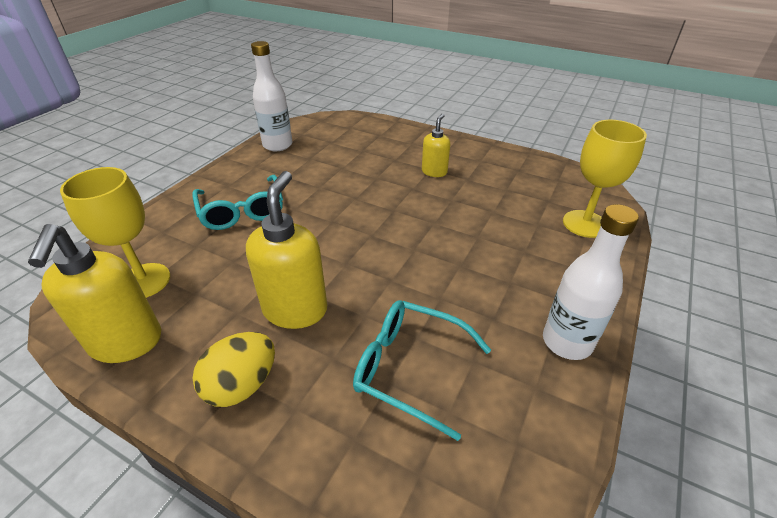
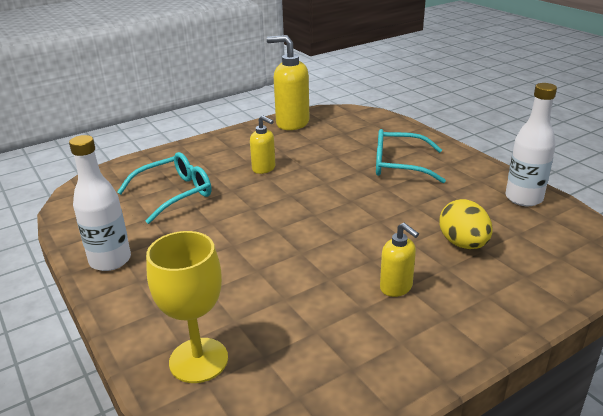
camera: 120 degrees right, 10 degrees down
yellow goblet [60,167,170,298] -> none
yellow egg [192,332,275,407] -> yellow egg moved to [439,199,493,249]
yellow soap dispenser [246,171,327,329] -> yellow soap dispenser [250,115,275,174], size x0.57

